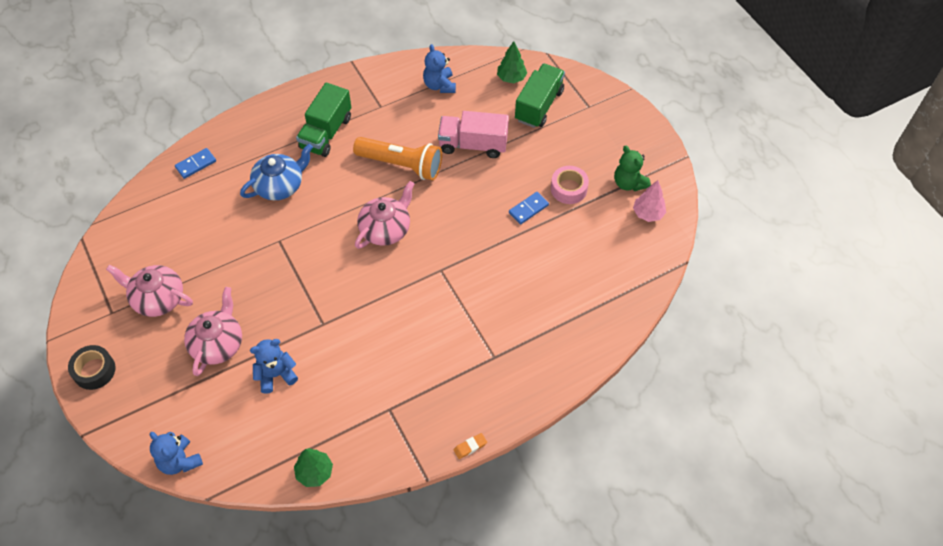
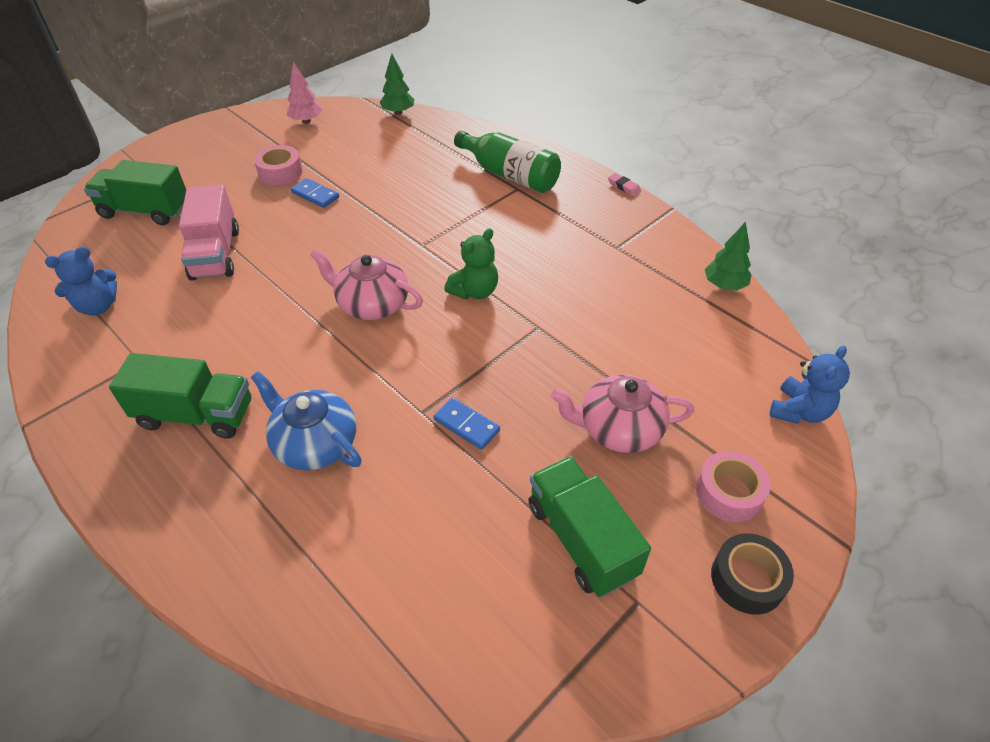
camera: 105 degrees left, 10 degrees down
pink teapot [106,265,193,317] -> green truck [528,456,651,597]
blue domino [175,148,216,179] -> blue domino moved to [433,397,500,450]
blue teddy bear [250,339,298,394] -> none
orange flashlight [353,137,442,181] -> none
orange eraser [453,433,487,459] -> pink eraser [608,173,641,196]
green tree [497,41,527,84] -> green tree moved to [379,54,414,115]
green teddy bear [614,146,651,191] -> green teddy bear moved to [444,228,498,299]
none -> green bottle [454,131,561,193]
none -> pink tape [696,451,771,522]

